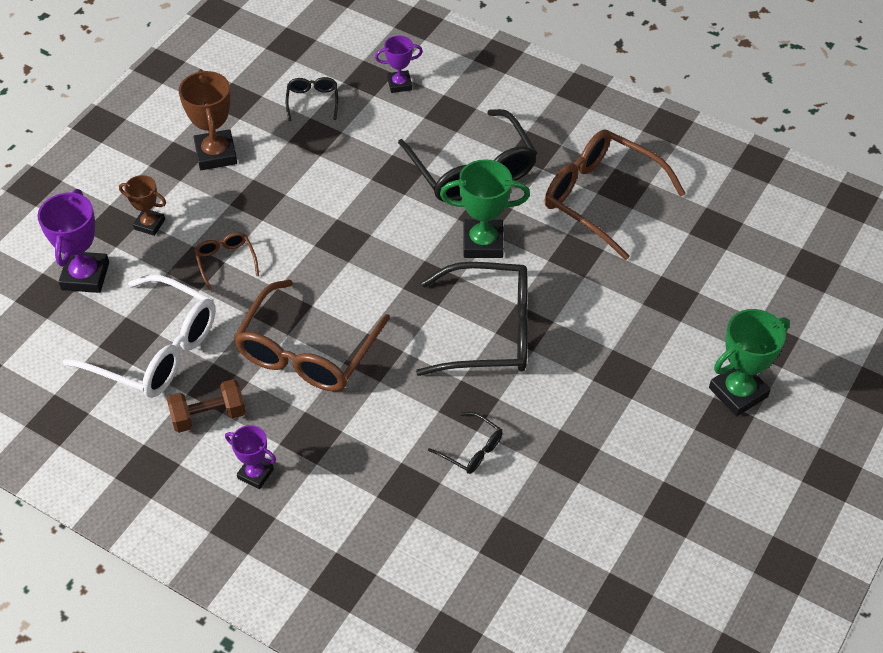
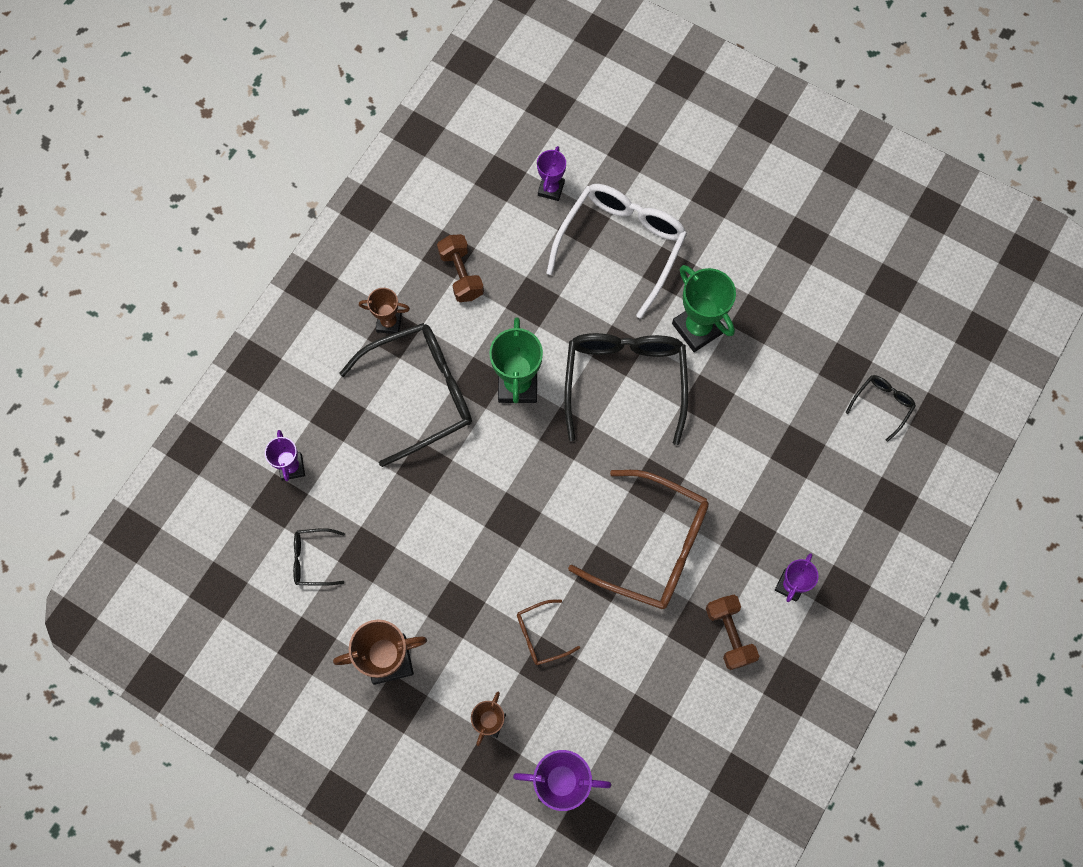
camera: 90 degrees left, 20 degrees up
white glasses [63,274,216,398] -> white glasses moved to [546,184,687,319]
black glasses [428,412,503,474] -> black glasses moved to [846,375,916,442]
brown glasses [545,129,686,260] -> brown dumbbell [437,234,484,302]
green trophy [709,309,790,416] -> green trophy moved to [672,265,736,352]
none -> brown trophy [359,288,410,334]
none -> purple trophy [537,146,566,201]

